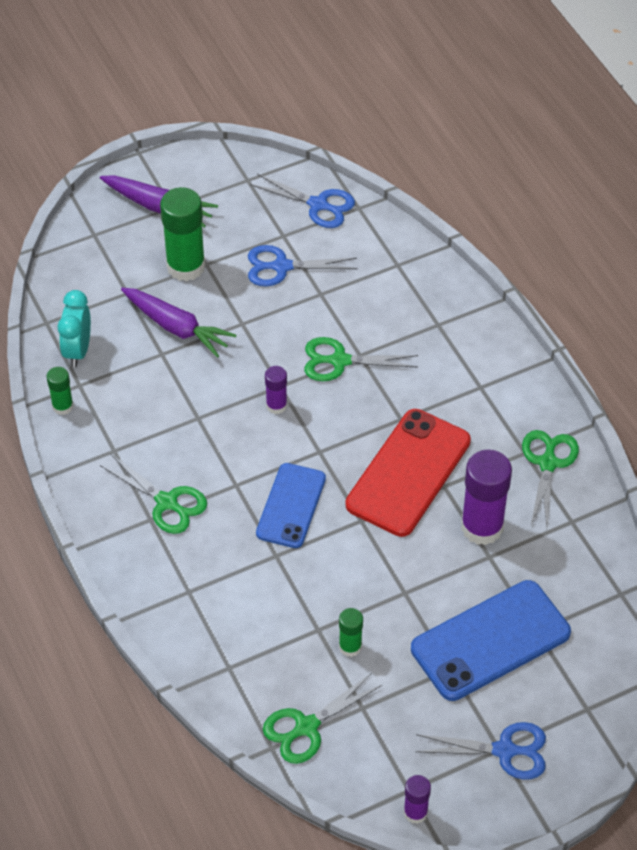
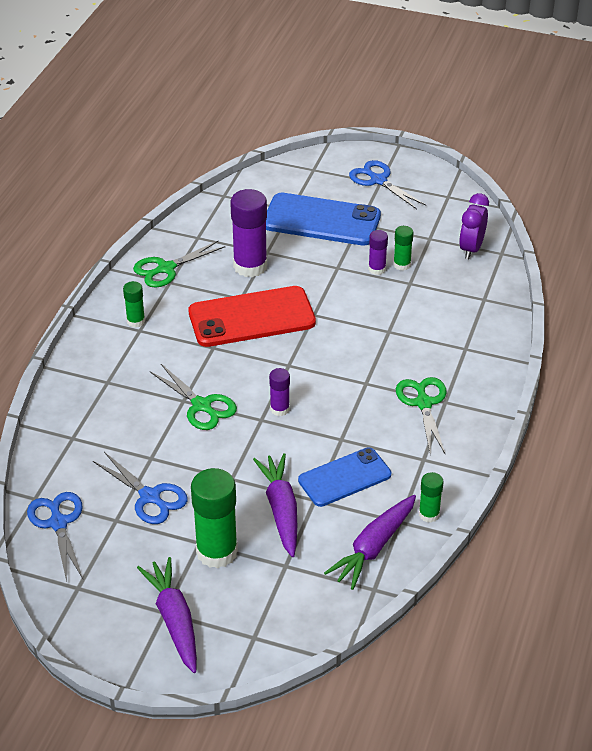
camera: 135 degrees left, 10 degrees down
turquoise clock [57,290,91,367] -> purple carrot [324,495,416,590]
blue phone [256,463,326,548] -> blue phone moved to [298,448,391,507]
green scissors [263,673,383,764] -> purple clock [459,193,489,259]
purple glue stick [404,775,431,824] -> purple glue stick moved to [368,230,388,275]
none -> green glue stick [123,281,145,328]

